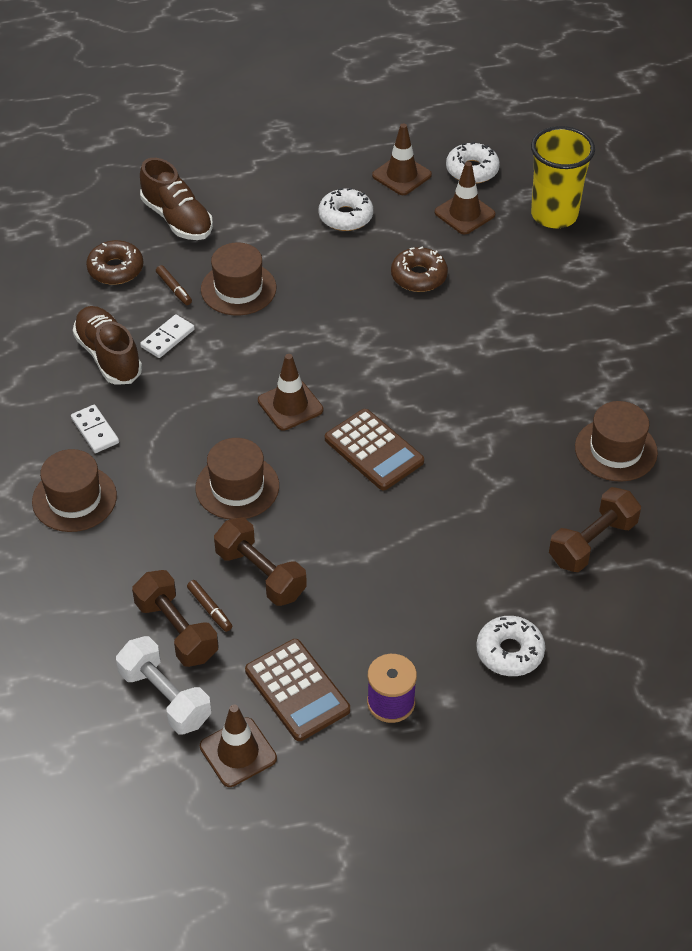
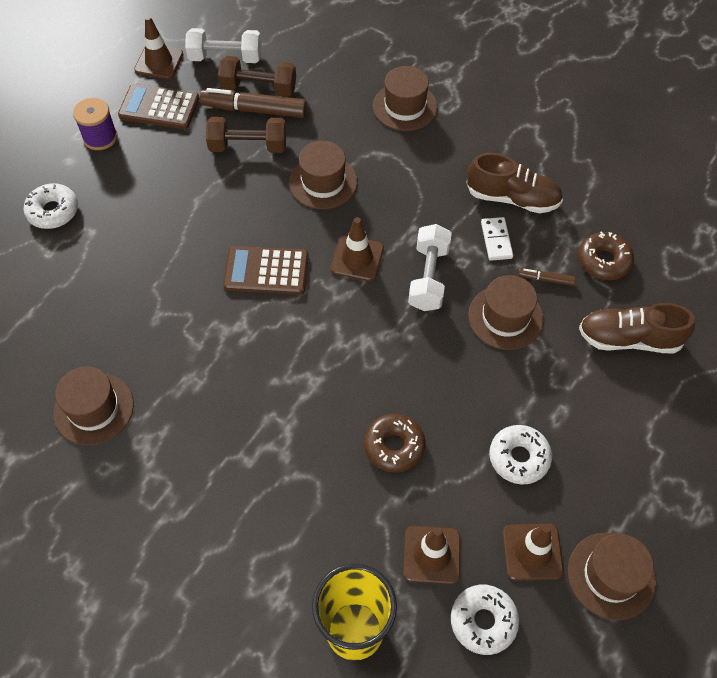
camera: 135 degrees right, 10 degrees up
white domino [71,405,119,453] -> none
brown marker [187,580,232,632] -> brown marker [200,88,307,118], size x2.13
brown dumbbell [549,487,641,572] -> none
none -> white dumbbell [408,224,452,311]
none -> brown hat [568,533,656,620]

